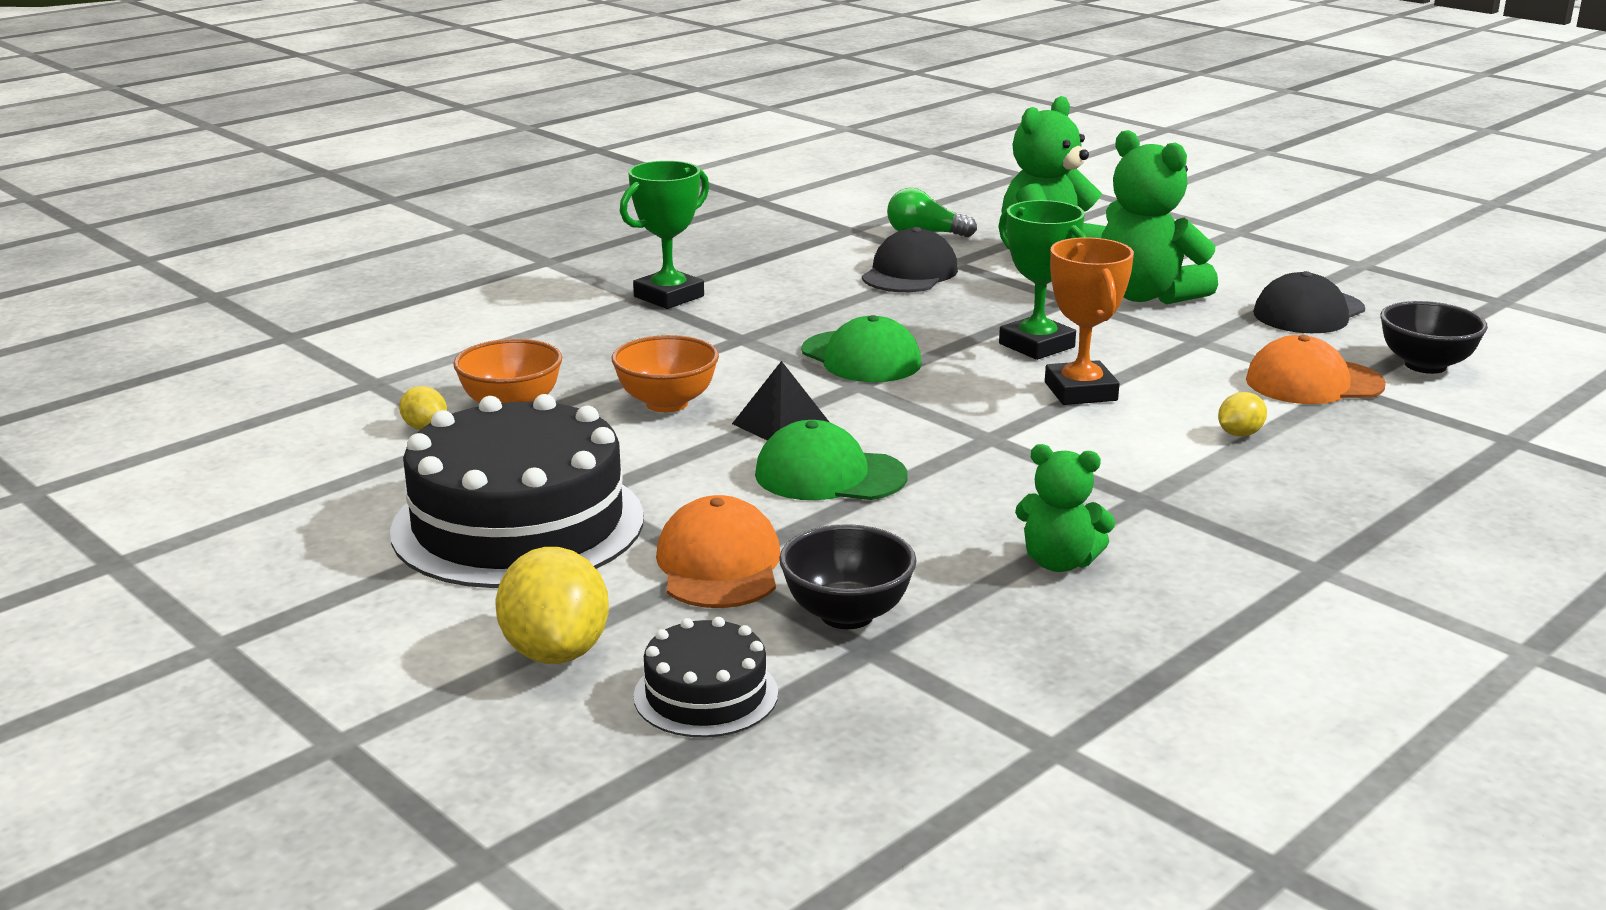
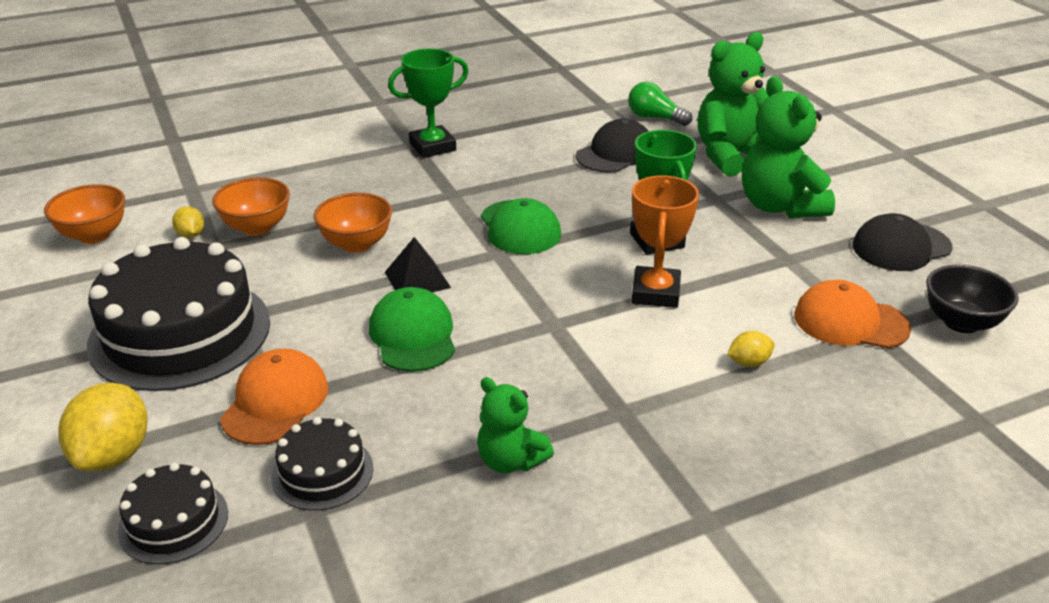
camera: 20 degrees right, 10 degrees up
green cap [755,420,908,500] -> green cap turned 45 degrees clockwise [369,287,455,372]
black bowl [779,524,917,629] -> black cake [271,417,373,511]
none -> orange bowl [44,184,125,244]

